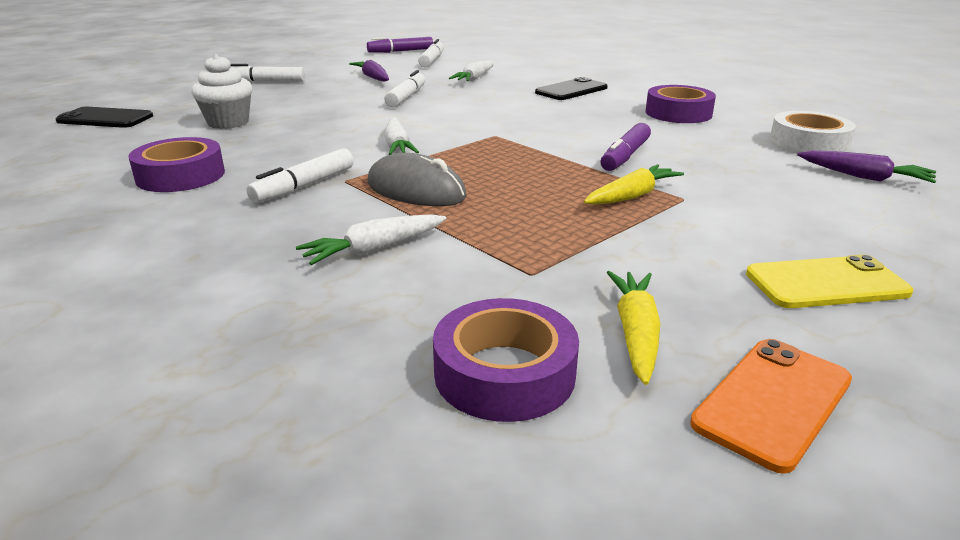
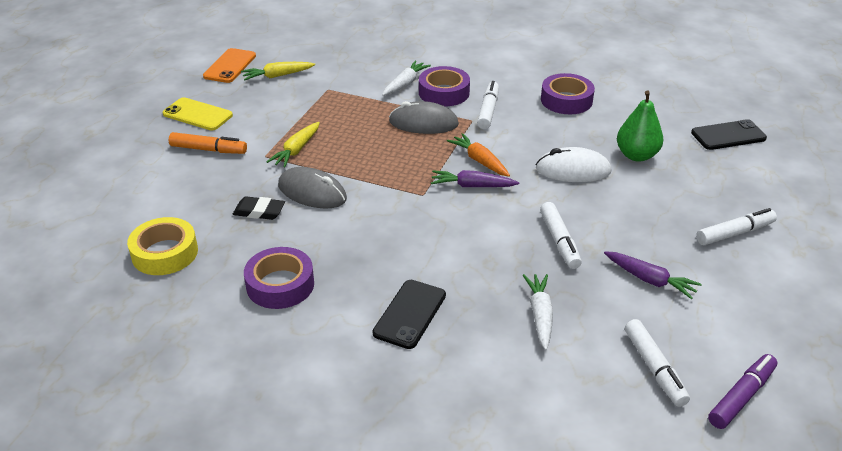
camera: 155 degrees right, 10 degrees up
white cupcake [191,54,253,129] -> green pear [617,90,664,162]
white carrot [384,117,419,155] -> orange carrot [447,133,510,177]
purple tape [433,298,579,422] -> purple tape moved to [419,66,470,106]
purple marker [600,123,651,171] -> grey mouse [278,167,347,209]
yellow carrot [607,271,661,385] -> yellow carrot turned 90 degrees clockwise [241,62,315,80]
yellow phone [746,255,914,308] -> yellow phone turned 60 degrees clockwise [163,97,233,131]
white tape [769,111,856,154] -> yellow tape [127,217,198,275]
purple carrot [797,150,936,183] -> purple carrot moved to [431,170,519,187]
none -> orange marker [169,132,247,154]
none -> black eraser [233,196,285,220]
none -> white mouse [536,147,612,182]

